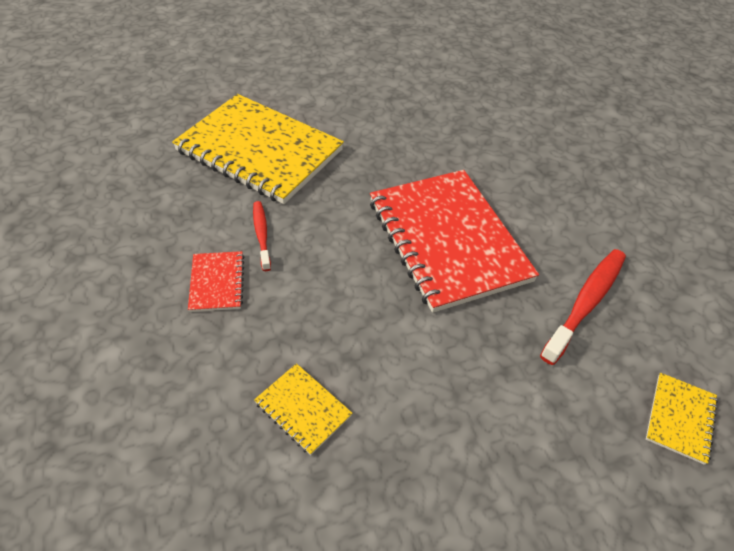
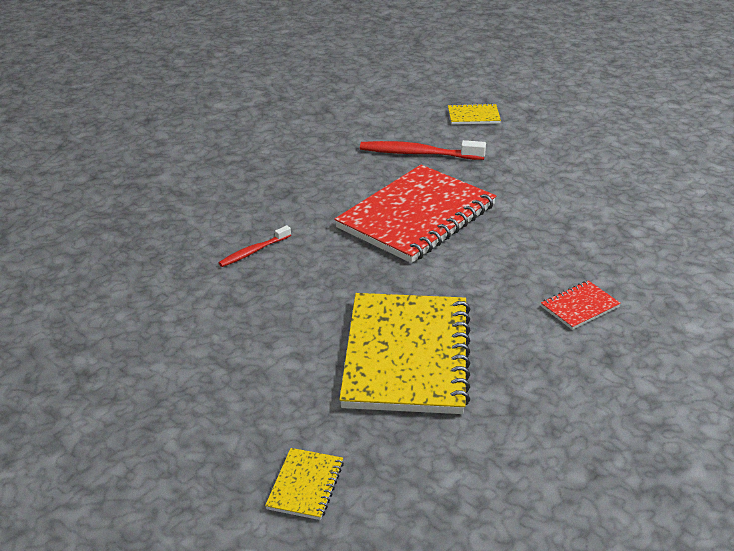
camera: 115 degrees left, 15 degrees down
red toothbrush [253,201,271,271] -> red toothbrush moved to [218,225,291,267]
yellow notebook [254,363,352,455] -> yellow notebook moved to [265,448,344,520]

